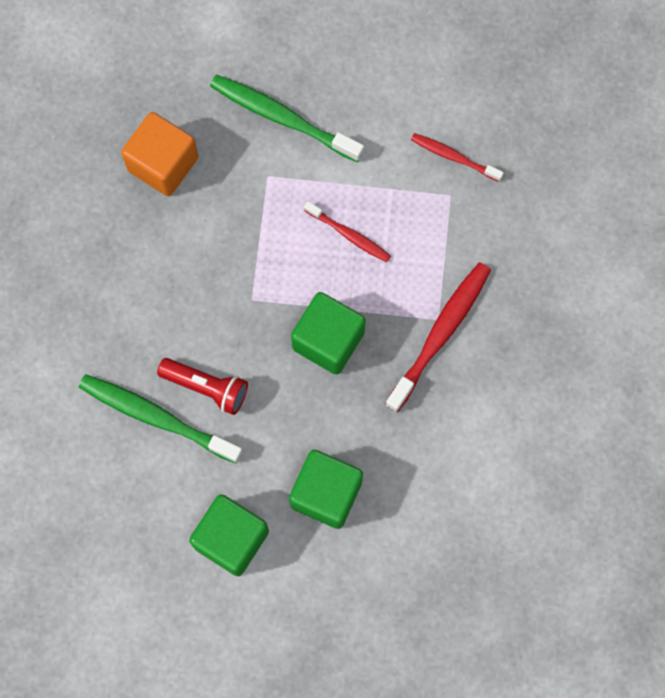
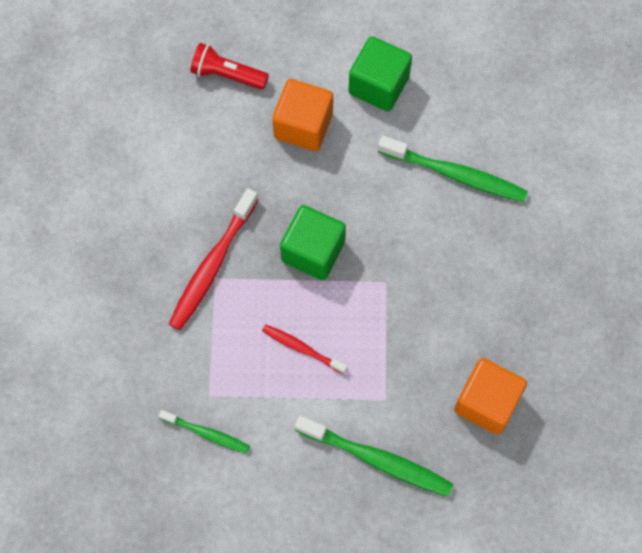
camera: 175 degrees right, 5 degrees down
red flashlight [157,358,248,415] -> red flashlight moved to [190,43,269,90]
green cube [289,450,363,529] -> orange cube [272,79,333,151]
red toothbrush [411,133,504,182] -> green toothbrush [159,410,250,453]

